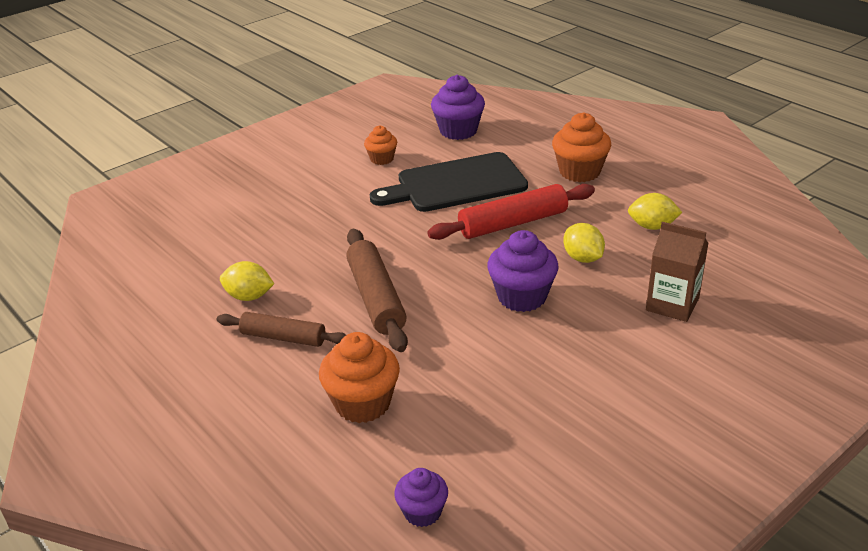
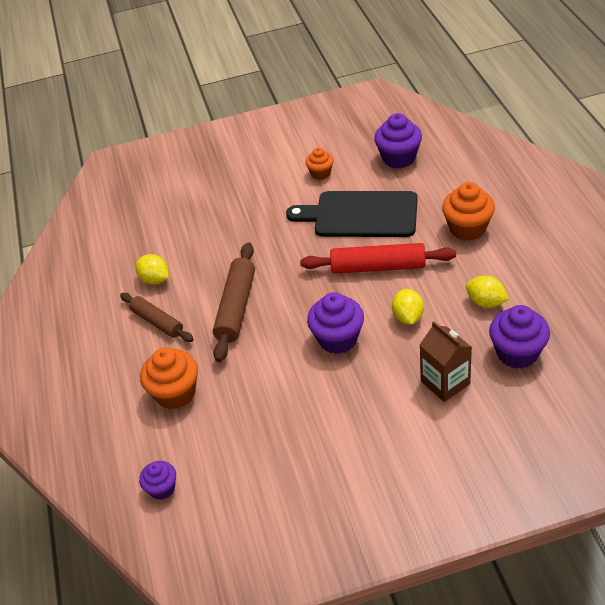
camera: 30 degrees right, 10 degrees up
none -> purple cupcake [489,305,550,369]

